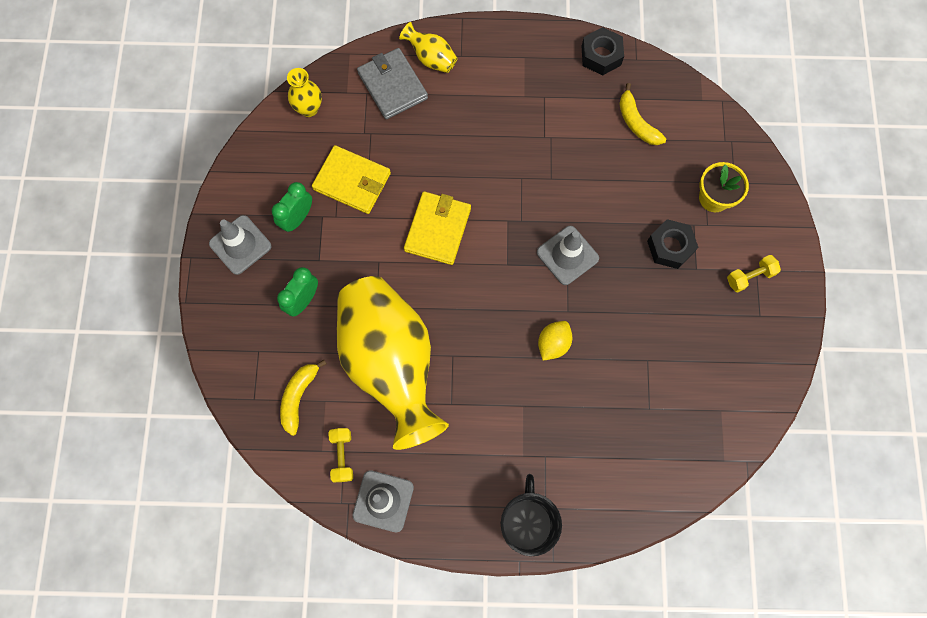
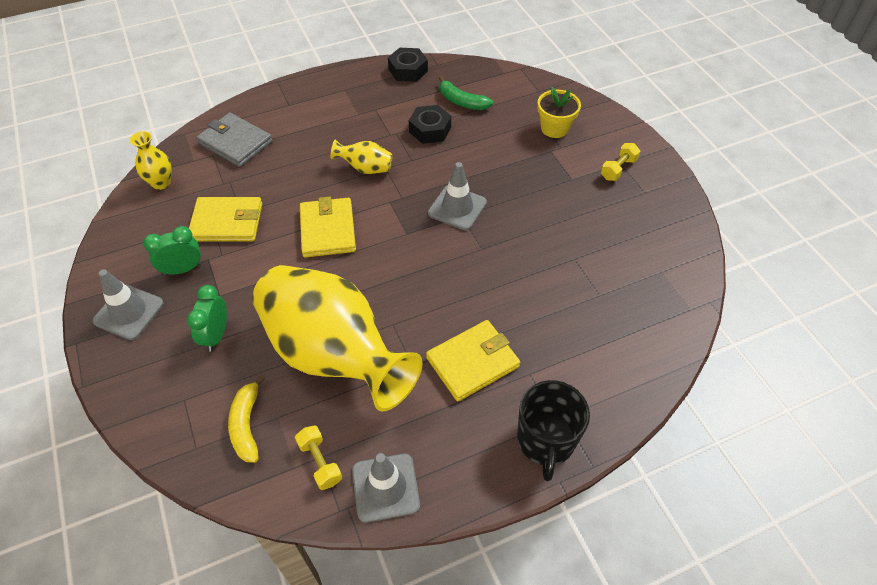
camera: 25 degrees left, 20 degrees down
green clock [272,182,312,232] -> green clock turned 60 degrees clockwise [143,226,201,275]
yellow vase [399,22,457,73] -> yellow vase moved to [330,139,393,174]
black mug [501,474,562,556] -> black mug turned 150 degrees counterclockwise [517,380,590,482]
yellow lemon [538,321,572,361] -> none
yellow banana [619,83,666,145] -> green banana [439,76,493,110]
black nut [647,219,698,269] -> black nut moved to [409,105,451,144]
none -> yellow wallet [426,320,520,402]

